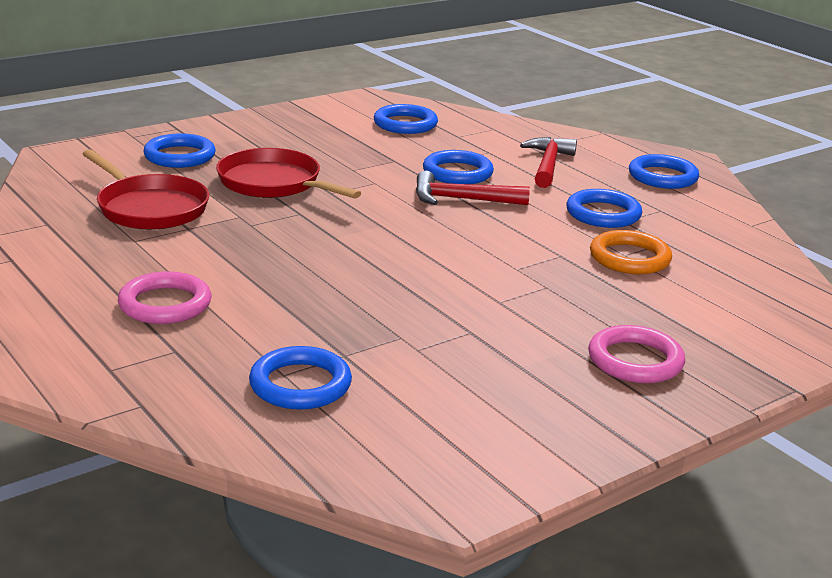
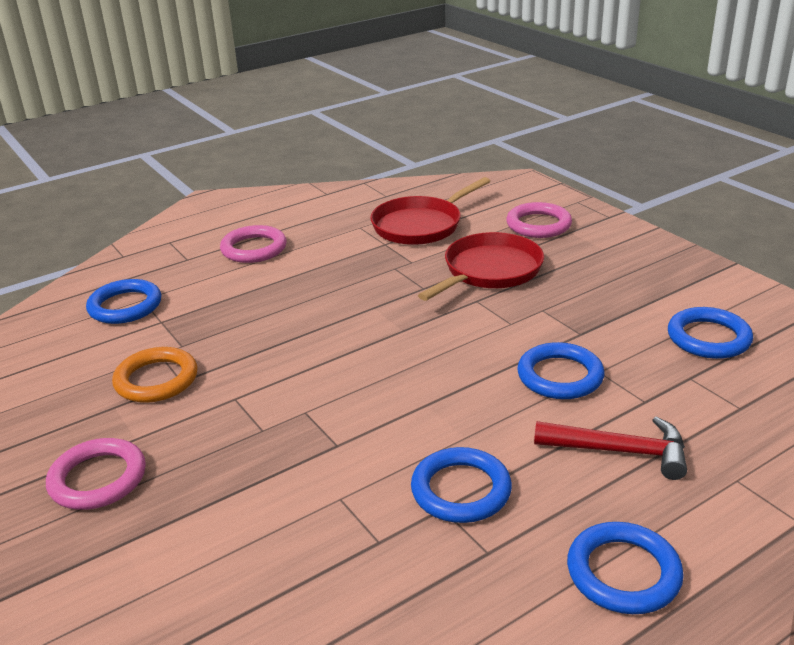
camera: 95 degrees right, 5 degrees up
blue ring [143,134,215,168] -> pink ring [506,202,572,238]
red hammer [416,171,530,205] -> none
orange ring [590,230,672,274] -> orange ring moved to [112,347,198,403]

